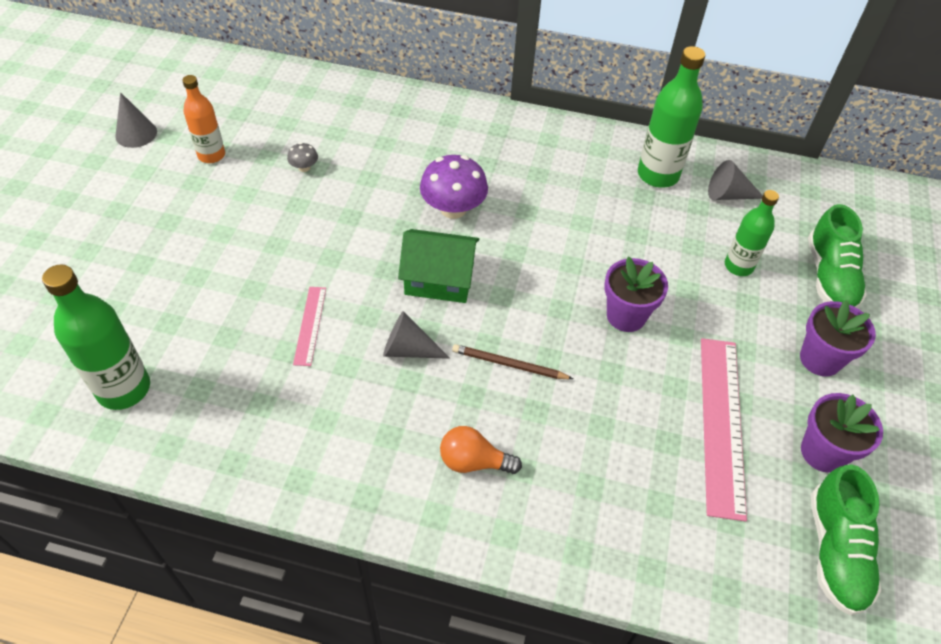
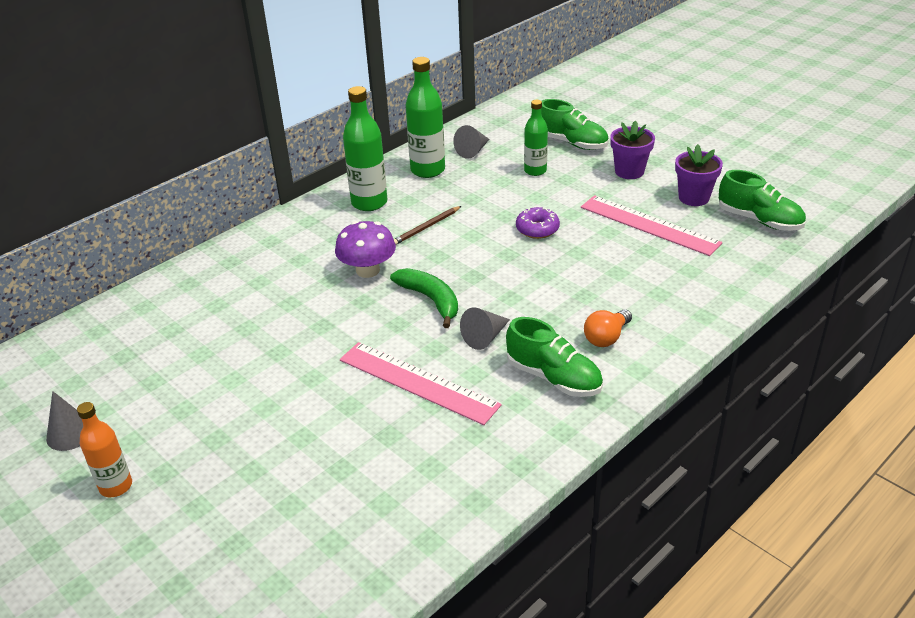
camera: 55 degrees left, 15 degrees down
green bottle [42,265,150,410] -> green bottle moved to [343,86,387,211]
orange bottle [182,75,225,163] -> orange bottle moved to [77,402,132,497]
grey mushroom [287,142,318,172] -> none
pink ruler [293,287,326,366] -> pink ruler [340,342,502,425], size x1.97
green house [398,229,479,303] -> green banana [390,268,458,328]
brown pencil [452,344,573,379] -> brown pencil moved to [394,206,461,245]
purple flower pot [604,257,668,332] -> purple donut [516,207,560,239]
none -> green shoe [506,317,603,397]

